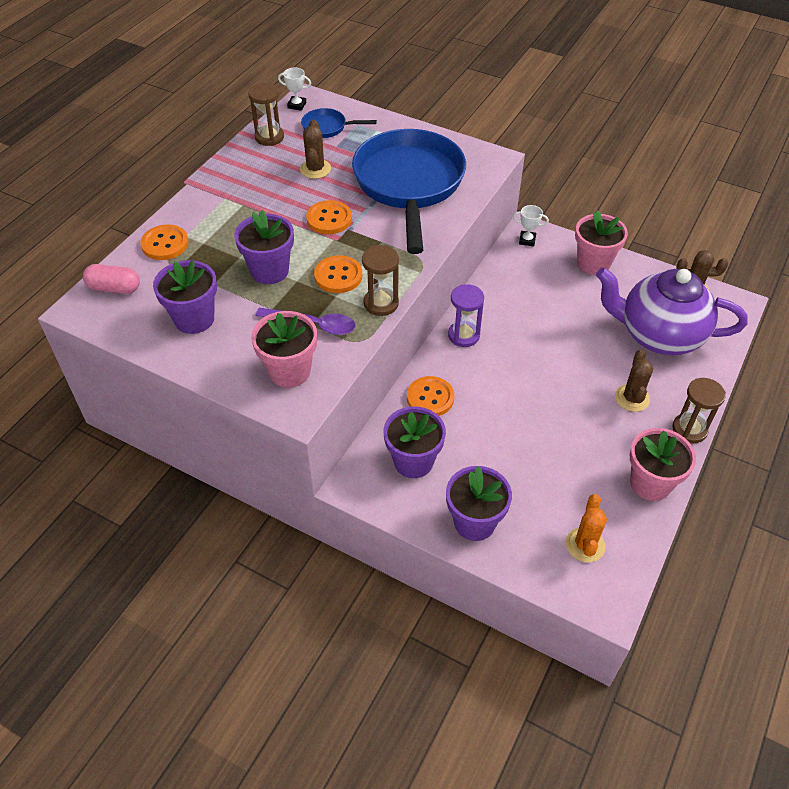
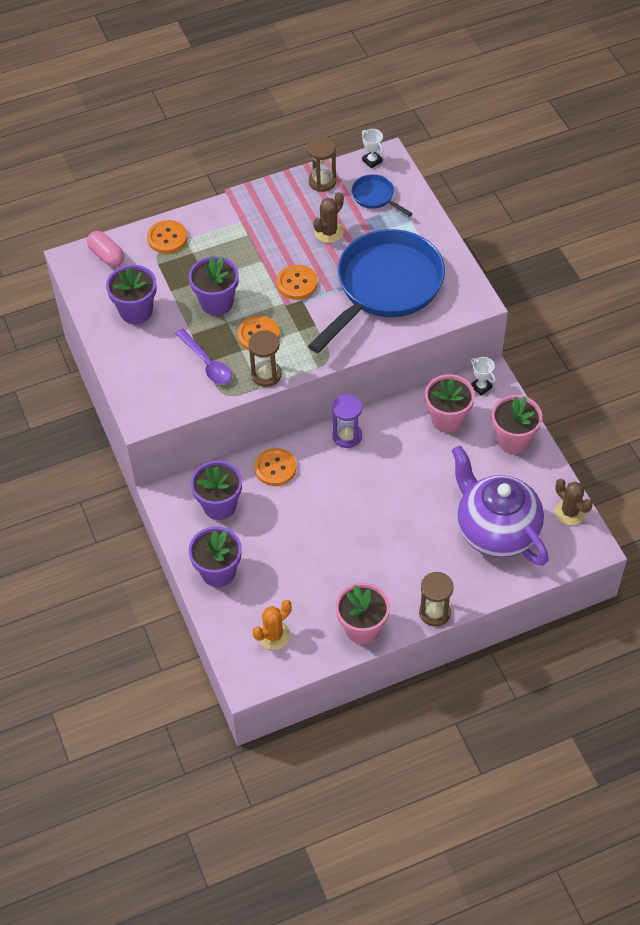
camera: 40 degrees right, 5 degrees up
pink flower pot [251,311,317,388] -> pink flower pot moved to [425,374,475,433]
brown cactus [615,349,653,412] -> none

